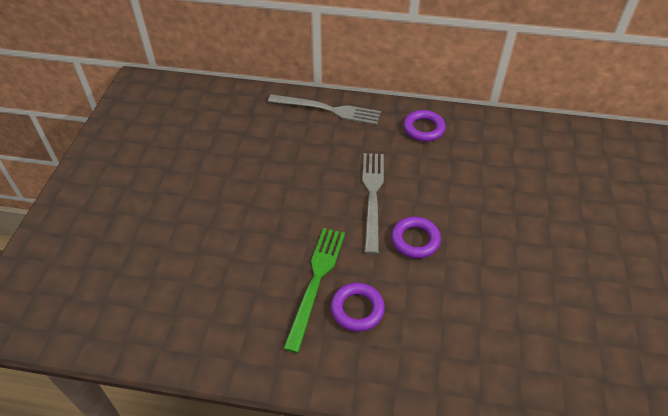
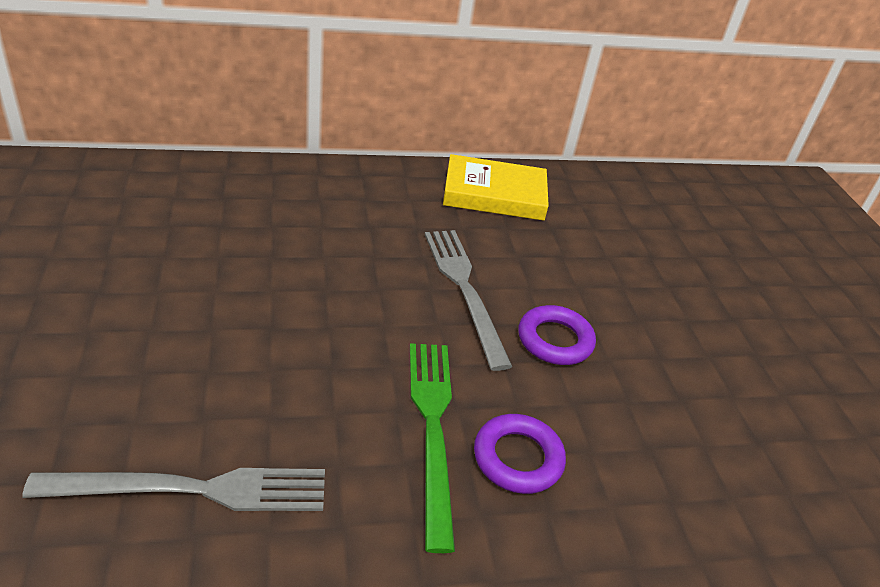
camera: 25 degrees left, 10 degrees down
grey fork [268,94,381,125] -> grey fork moved to [22,468,325,511]
purple ring [403,110,446,142] -> yellow book [443,154,549,221]

